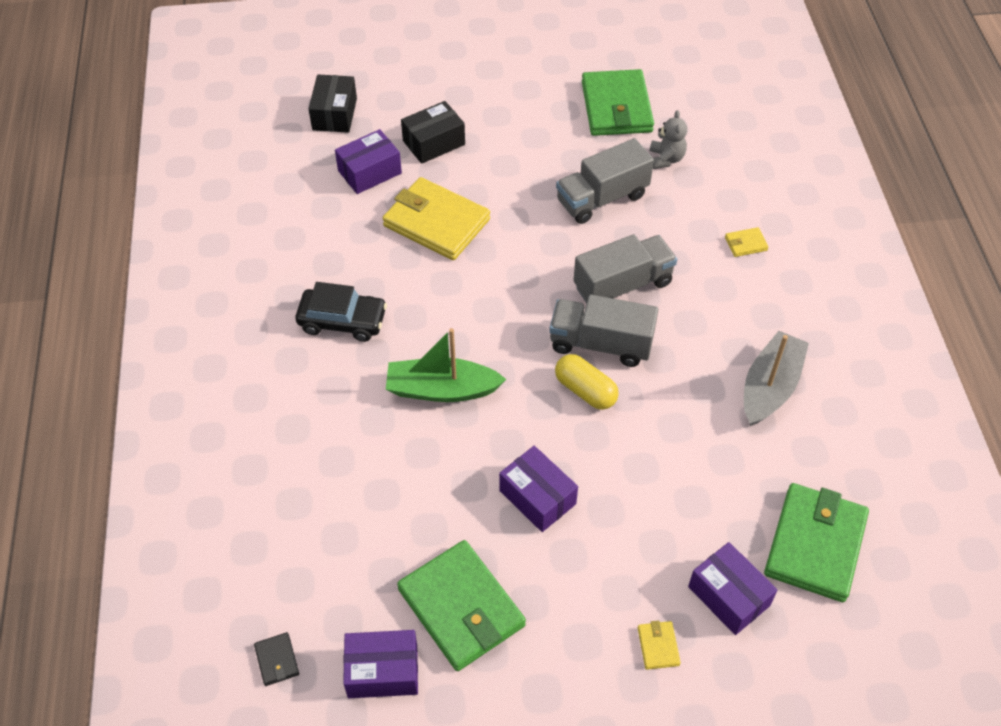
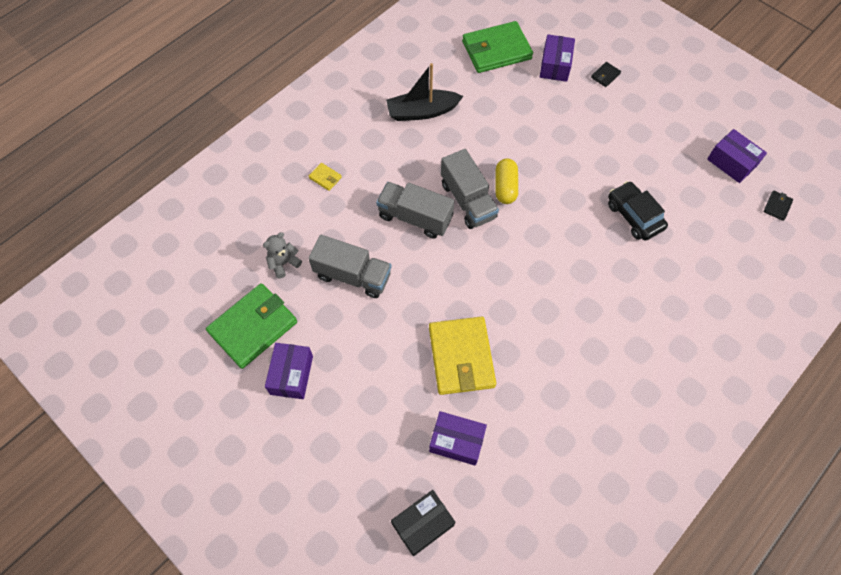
camera: 130 degrees left, 10 degrees up
black car [295,282,387,342] -> black car moved to [608,181,668,241]
green boat [386,328,507,402] -> none
green wallet [397,540,526,671] -> none
black box [401,101,465,164] -> none
purple box [499,446,578,532] -> purple box moved to [265,343,313,399]
yellow wallet [638,621,681,670] -> black wallet [591,62,621,87]
grey boat [744,331,809,426] -> black boat [386,63,463,121]

